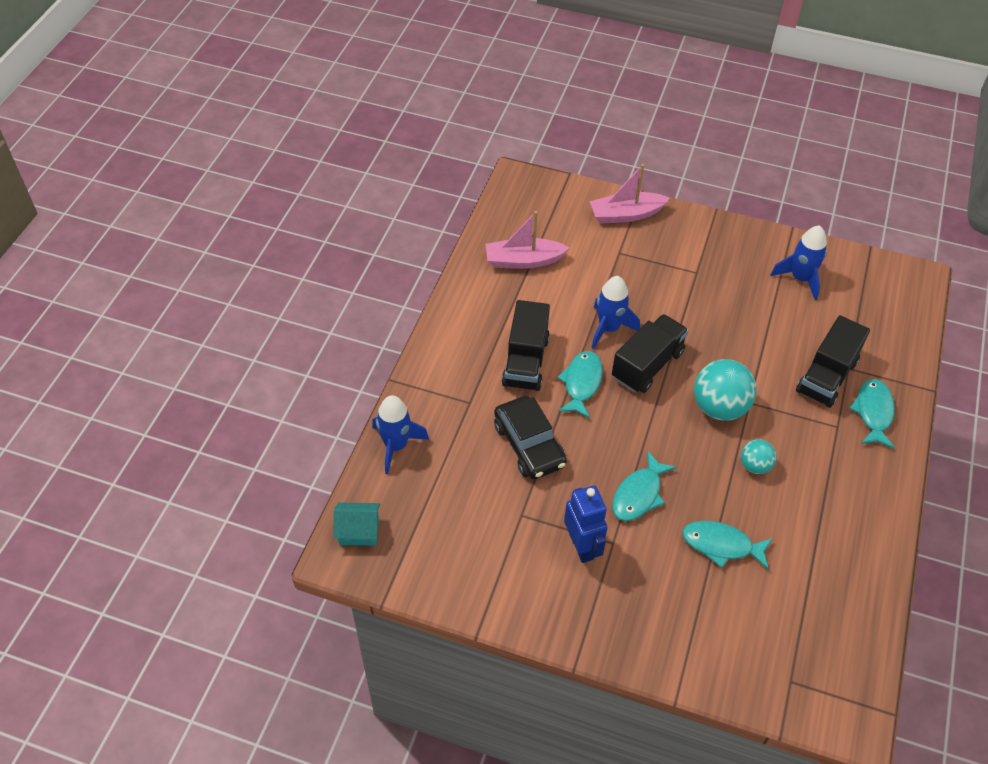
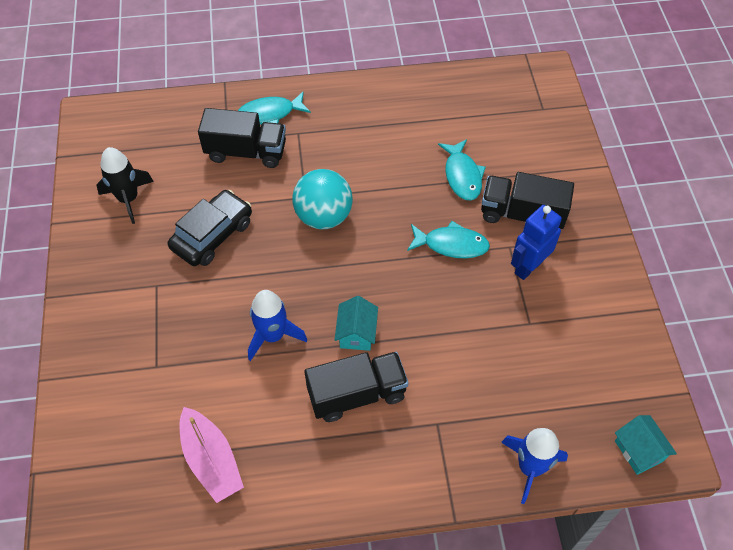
camera: 115 degrees left, 5 degrees up
black car [494,396,567,479] -> black car moved to [168,190,252,266]
turquoise fish [557,351,603,419] -> turquoise house [335,296,378,351]
pink boat [590,164,670,224] -> none
black truck [612,314,689,393] -> black truck moved to [481,172,574,229]
turquoise ball [741,439,777,474] -> none
blue rocket [770,225,827,300] -> black rocket [96,147,154,224]

